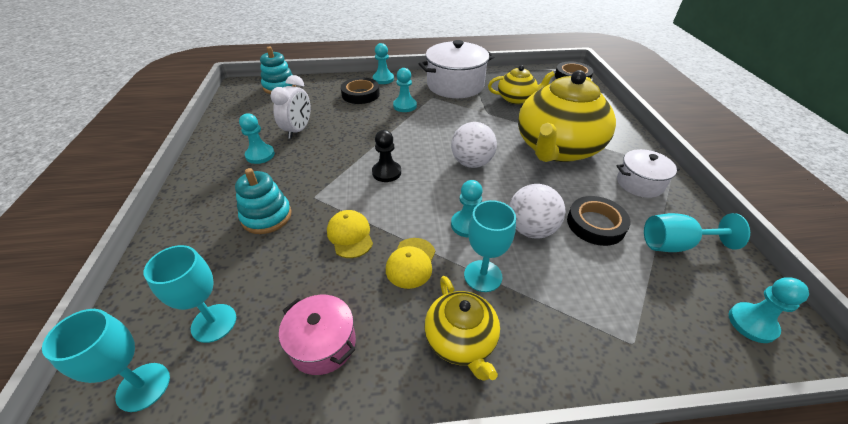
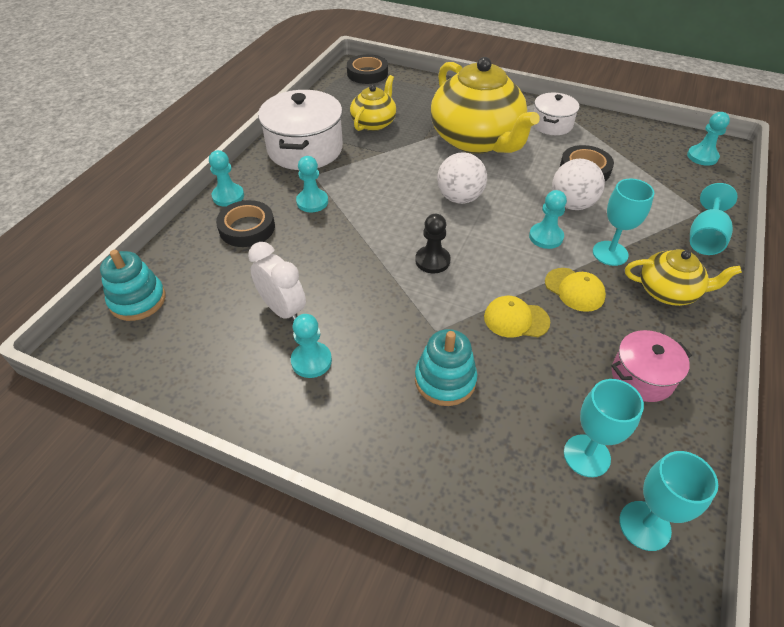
camera: 60 degrees left, 5 degrees up
turquoise goblet [644,213,750,252] -> turquoise goblet moved to [690,183,737,255]

